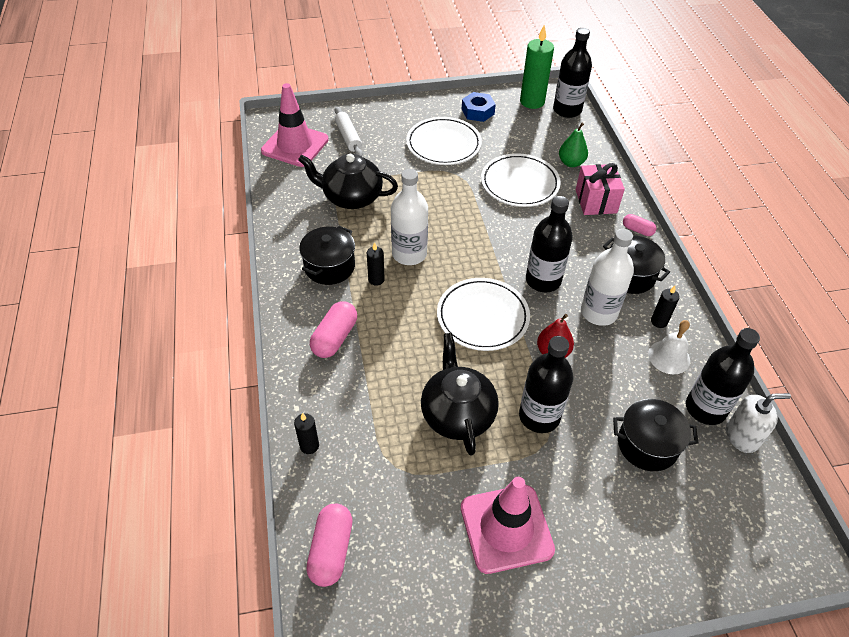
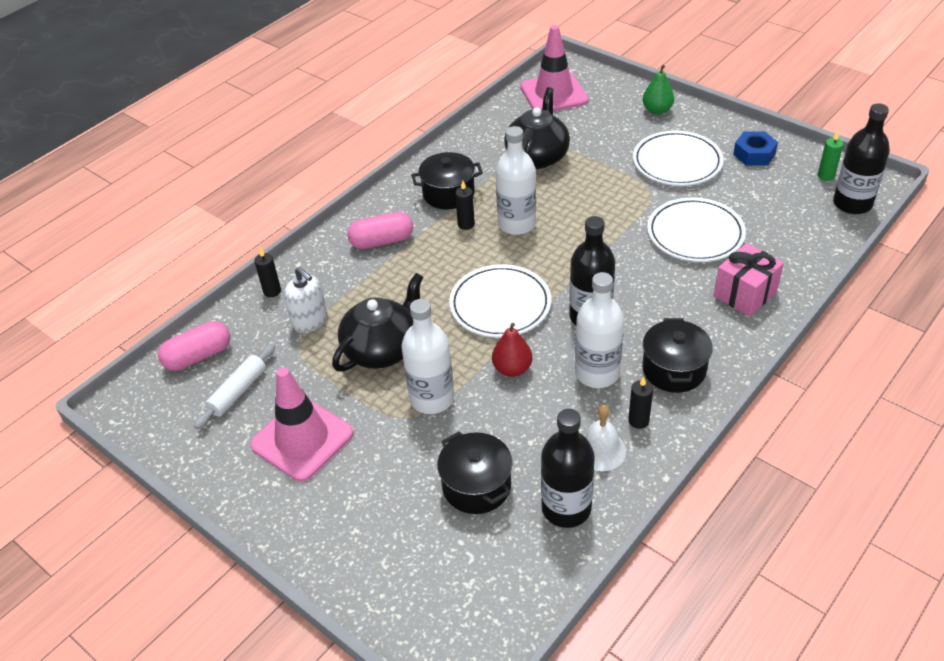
camera: 55 degrees right, 5 degrees down
black teapot [298,154,398,209] -> black teapot turned 45 degrees clockwise [504,87,570,169]
white rolling pin [335,106,363,156] -> white rolling pin moved to [194,344,275,429]
black bottle [519,336,573,433] -> white bottle [401,299,454,414]
green candle [520,25,554,109] -> green candle [818,131,843,181], size x0.51
green pear [559,123,588,167] -> green pear moved to [642,65,674,115]
pink capsule [623,214,656,236] -> none
white soap dispenser [726,393,791,453] -> white soap dispenser moved to [284,267,327,333]

